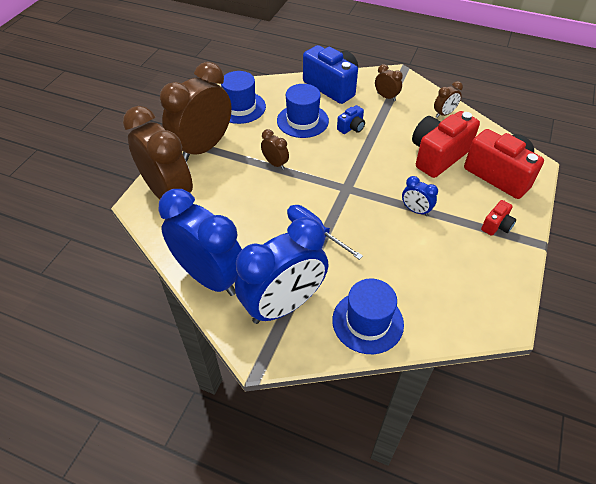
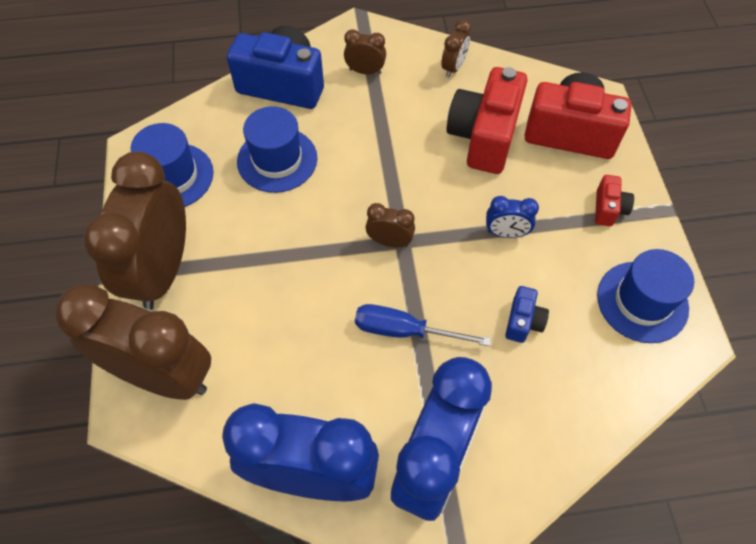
camera: 30 degrees left, 10 degrees up
brown clock [261,129,289,170] -> brown clock moved to [365,203,415,248]
blue hat [332,279,404,354] -> blue hat moved to [597,249,694,343]
blue camera [337,105,365,134] -> blue camera moved to [505,286,549,343]

